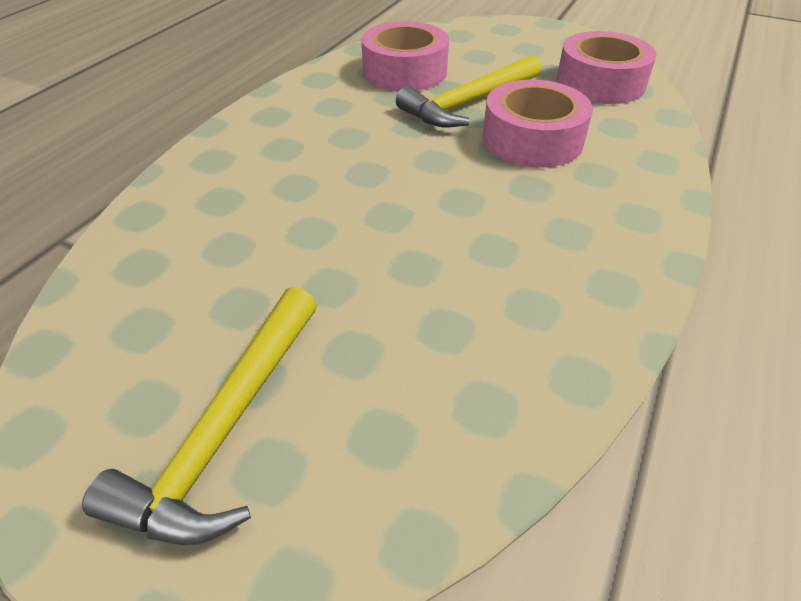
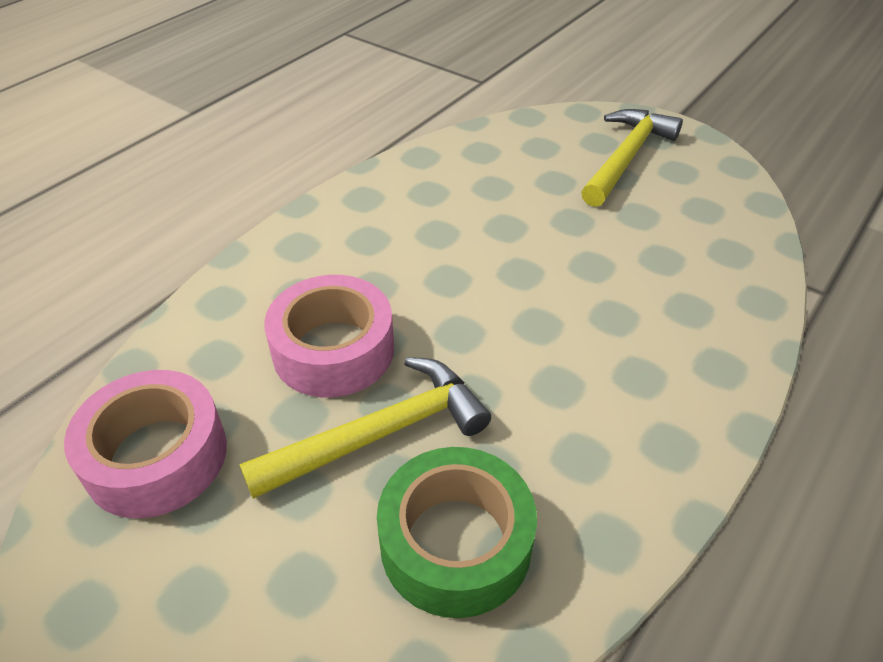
camera: 170 degrees left, 0 degrees up
pink tape [361,21,449,91] -> green tape [377,447,537,618]

